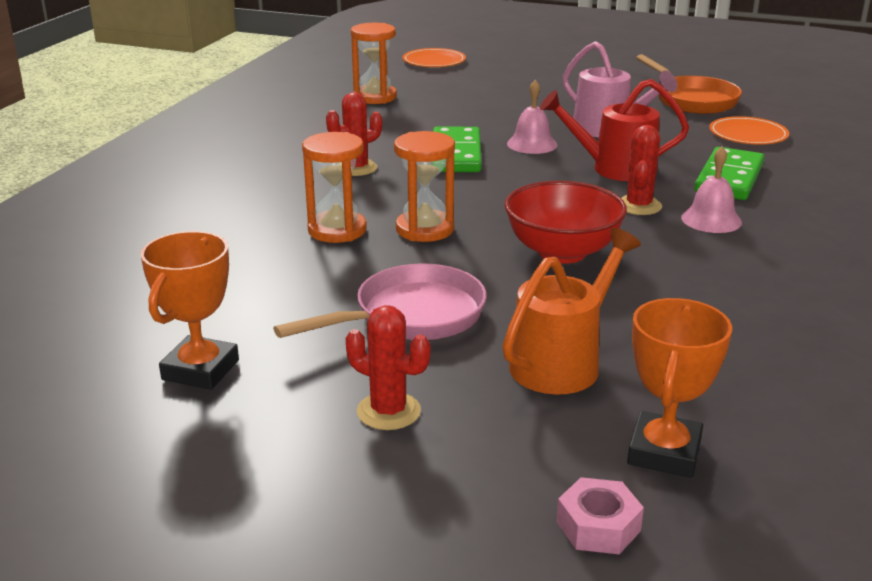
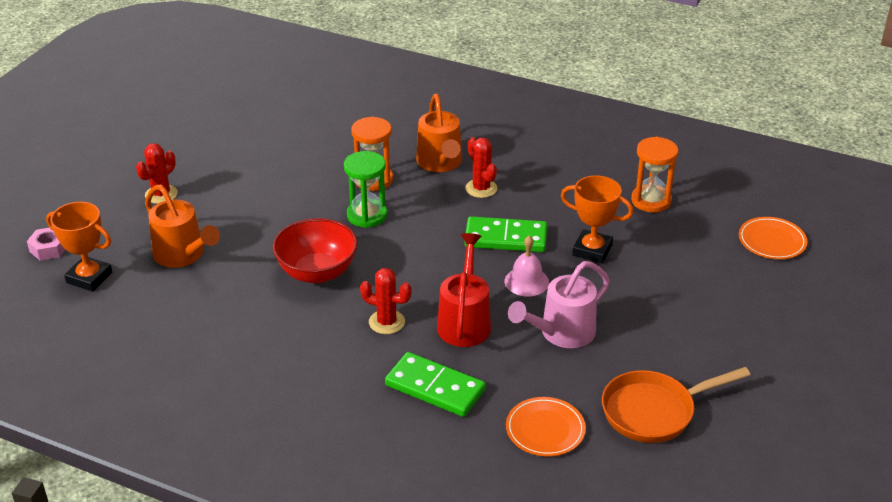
camera: 95 degrees right, 10 degrees up
orange trophy [141,231,239,390] -> orange trophy moved to [561,175,633,263]
pink pan [273,264,486,340] -> none
orange hourglass [394,131,455,242] -> green hourglass [344,151,387,228]
pink bell [681,147,742,233] -> none
none -> orange watering can [416,94,462,172]

